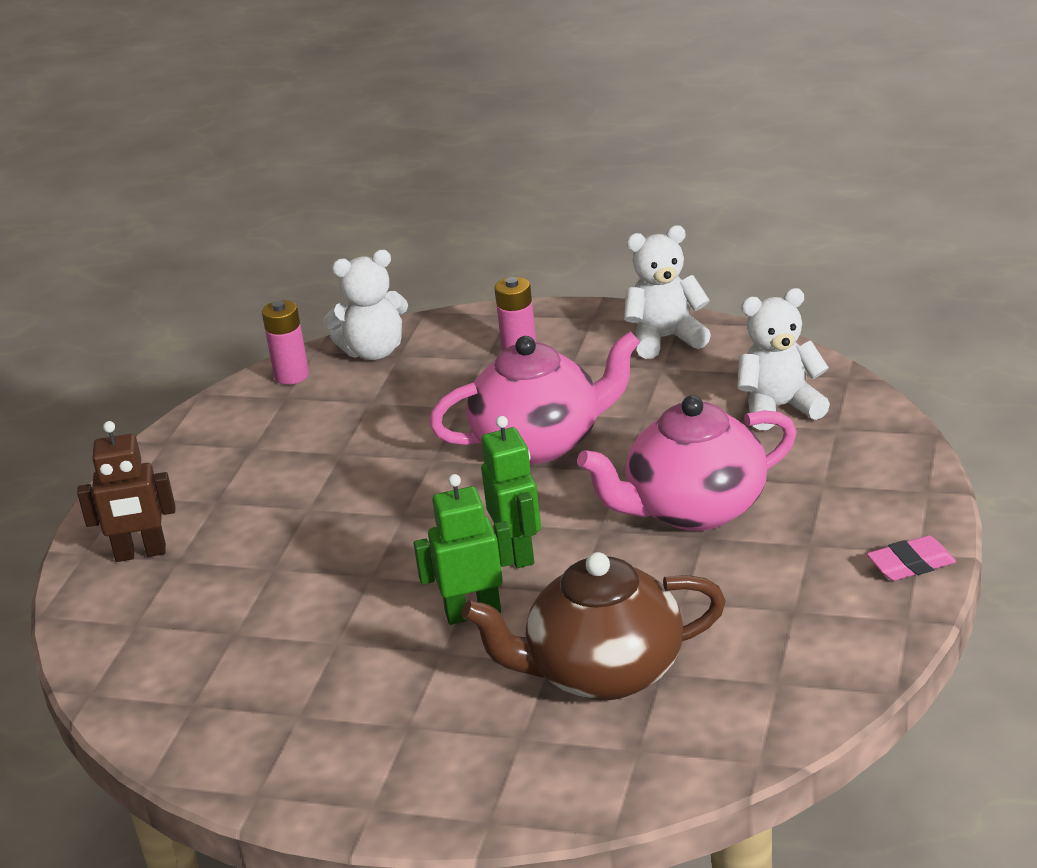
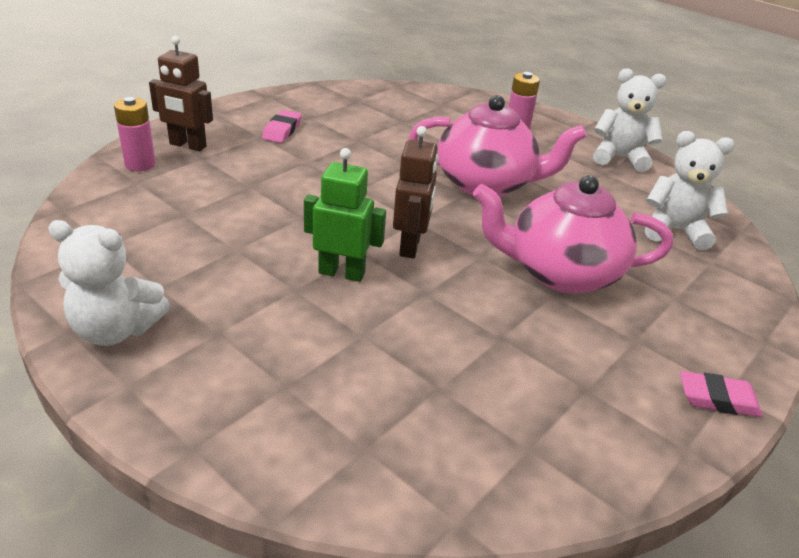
camera: 20 degrees right, 5 degrees up
pink battery [262,300,309,385] -> pink battery moved to [114,97,156,171]
white teddy bear [324,250,408,360] -> white teddy bear moved to [48,220,170,346]
brown teapot [461,552,726,700] -> none
green robot [481,416,541,568] -> brown robot [393,126,438,258]
none -> pink eraser [262,110,302,143]

